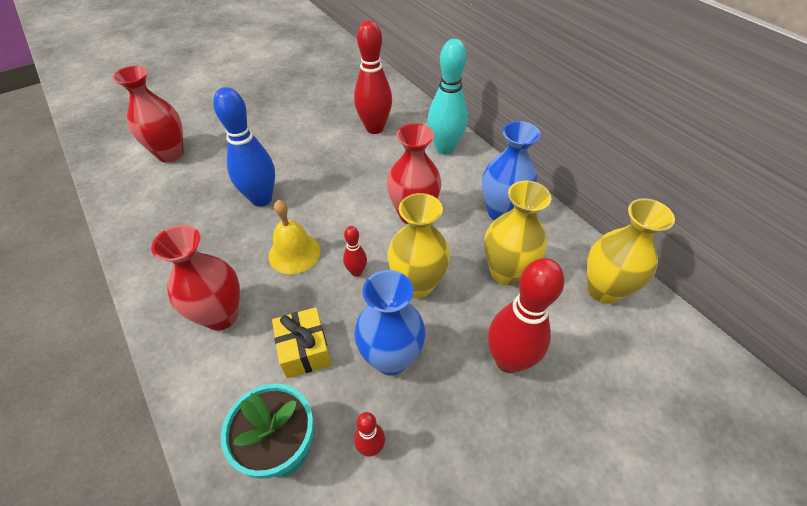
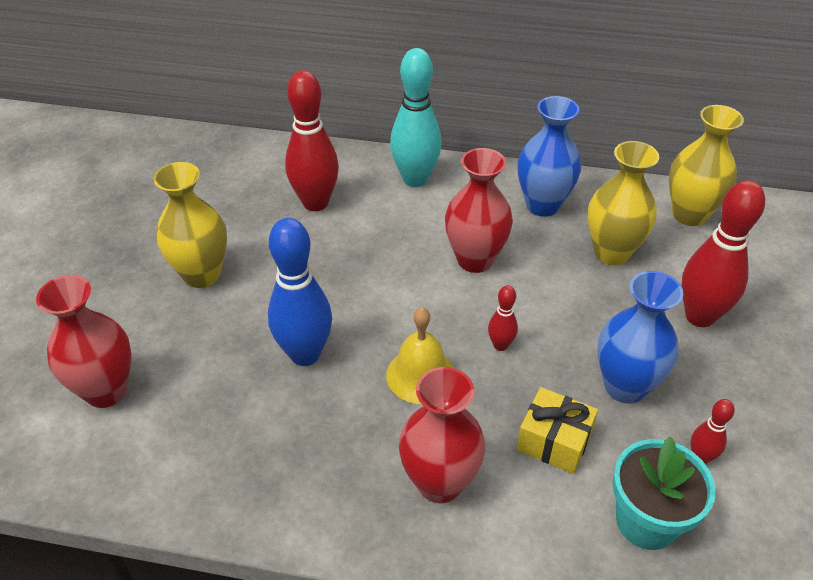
camera: 45 degrees left, 5 degrees down
yellow vase [387,193,450,298] -> yellow vase moved to [153,162,227,288]

